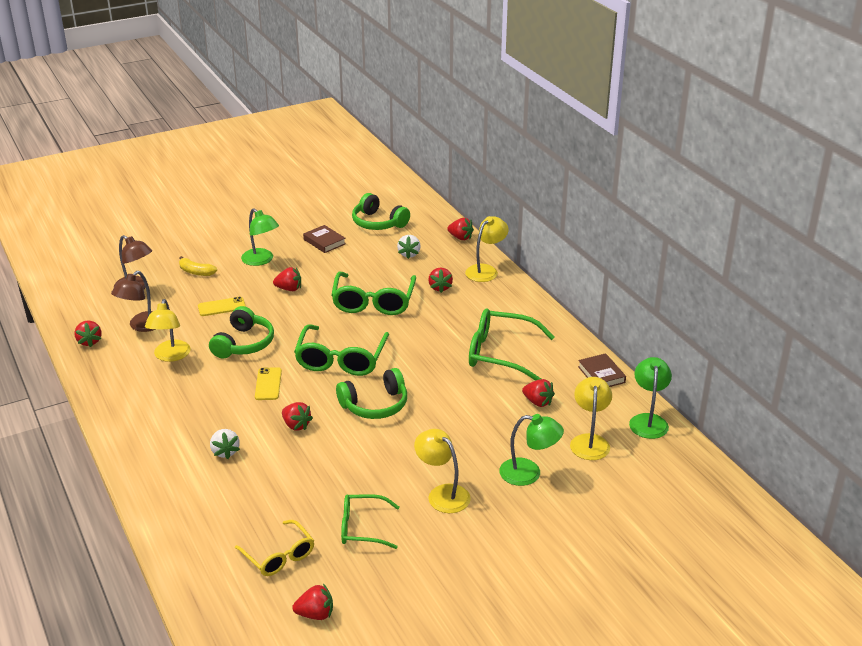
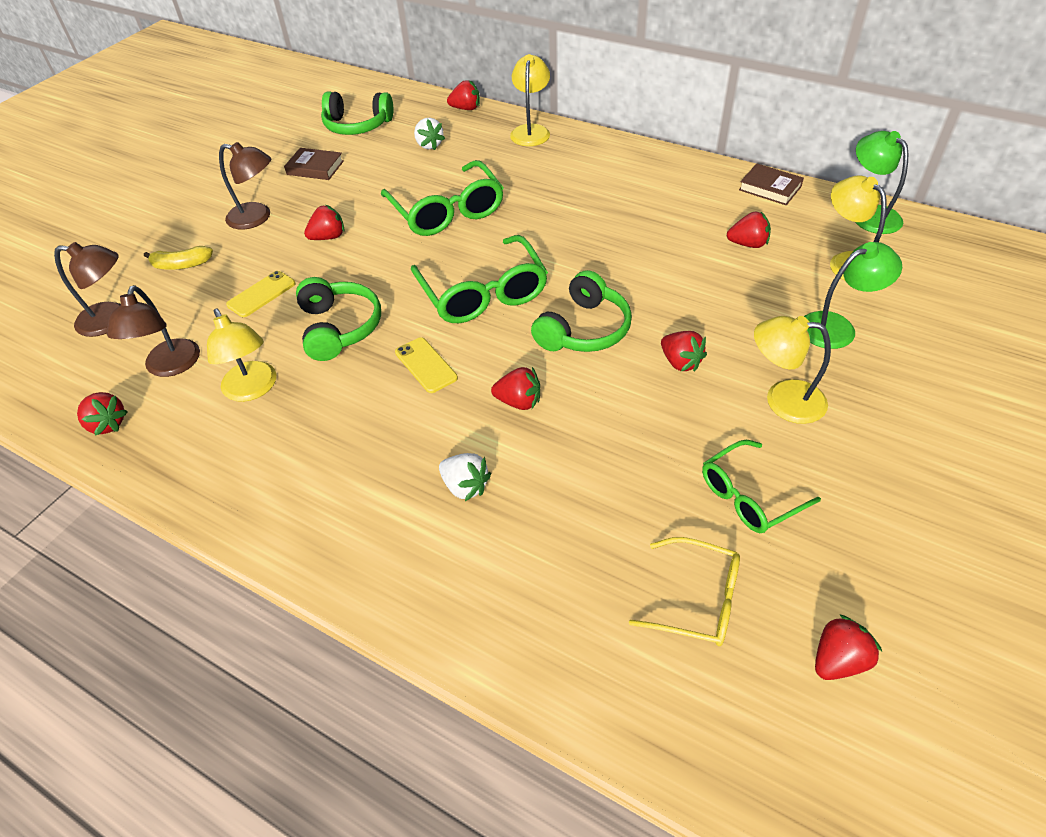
camera: 30 degrees left, 15 degrees up
green lamp [241,208,279,266] -> brown lamp [219,142,271,230]
red strawberry [428,268,453,293] -> red strawberry moved to [661,331,707,372]
green glasses [469,308,555,381] -> none

